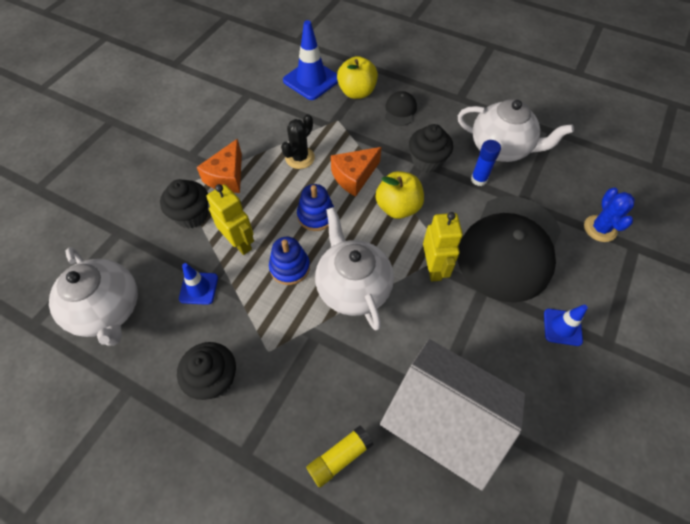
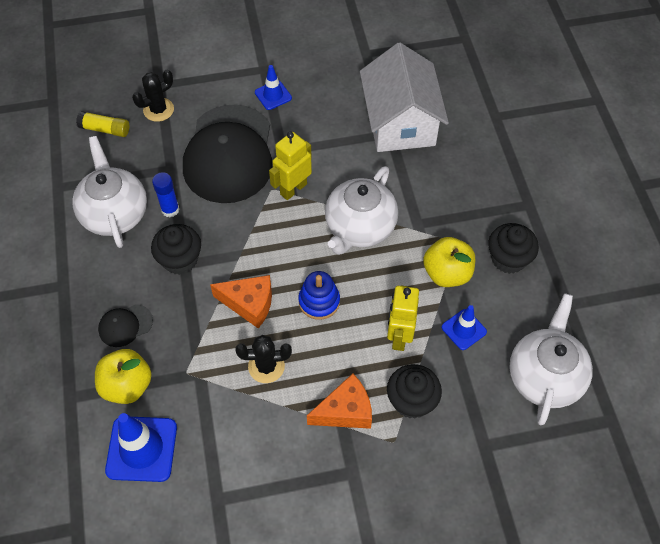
camera: 130 degrees left, 0 degrees up
blue stacking toy [269,237,310,285] -> none
yellow glue stick [306,425,373,488] -> yellow glue stick moved to [76,111,129,137]
yellow apple [376,171,424,219] -> yellow apple moved to [423,237,475,287]
black cap [457,196,561,302] -> black cap turned 105 degrees clockwise [183,104,272,203]
blue cactus [584,188,635,242] -> black cactus [132,70,174,122]

